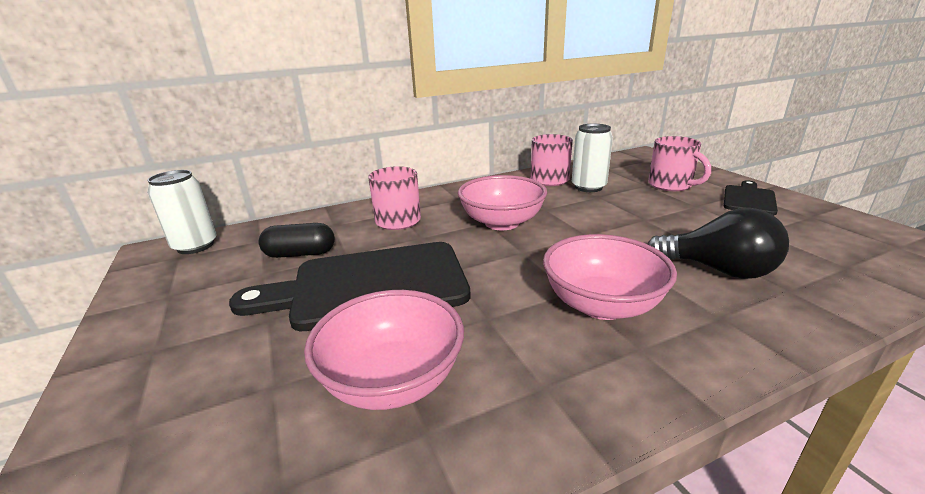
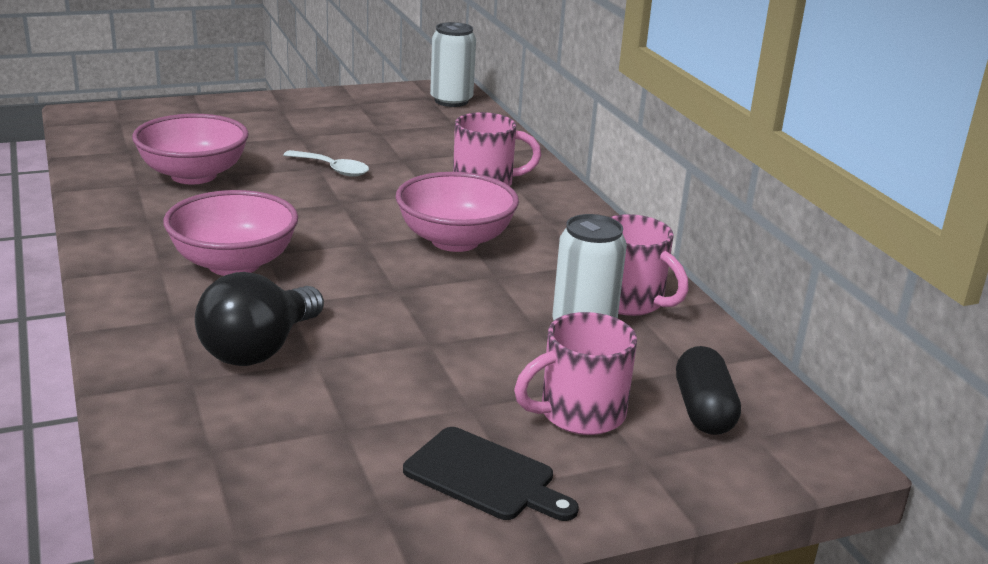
camera: 90 degrees right, 0 degrees up
black cutting board [229,242,471,331] -> white spoon [283,150,369,177]
black capsule [259,223,335,258] -> black capsule moved to [676,346,741,435]

